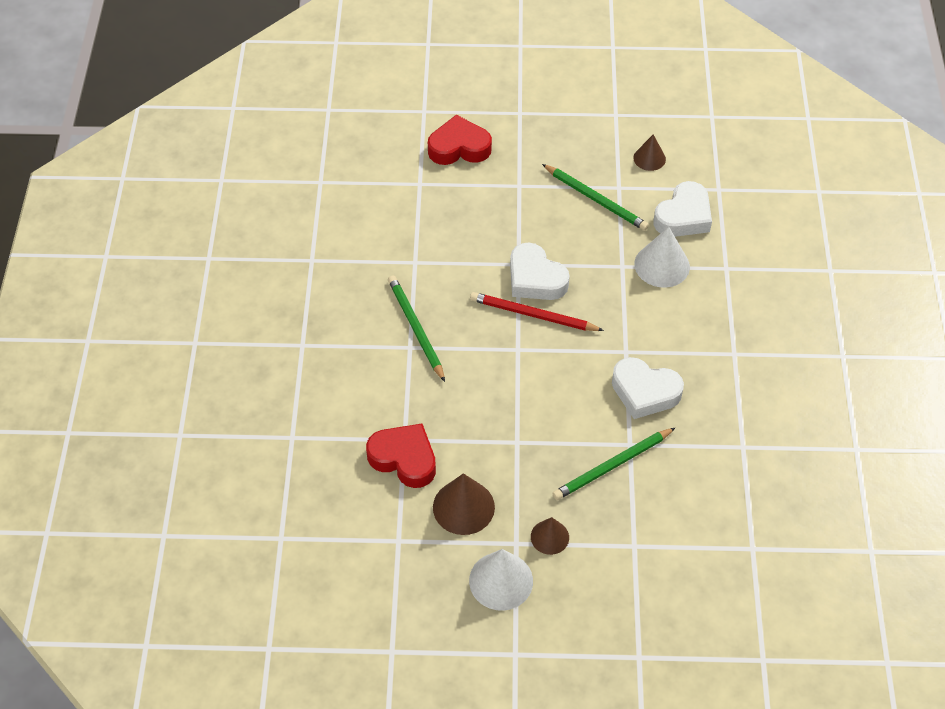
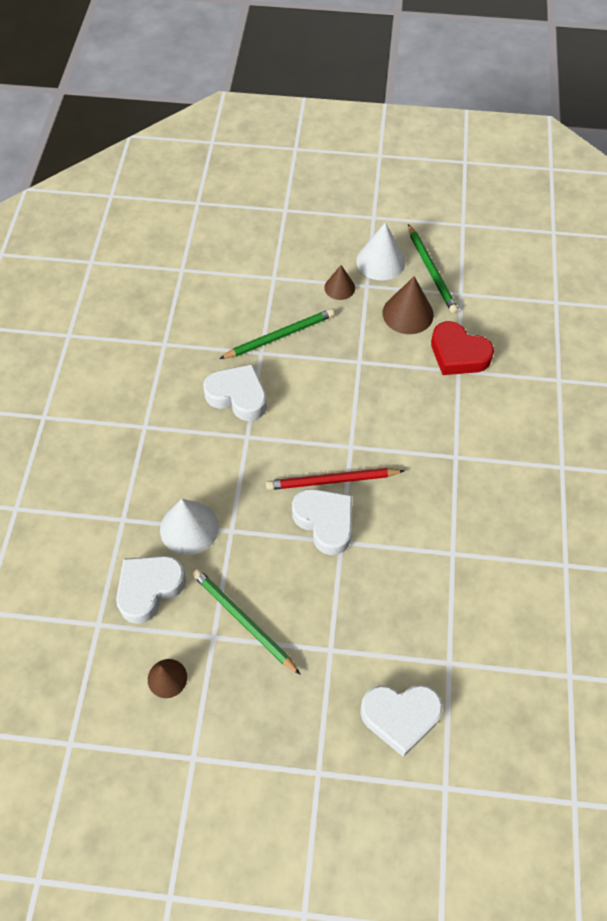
camera: 175 degrees left, 5 degrees up
green pencil [388,275,445,382] -> green pencil moved to [408,224,458,314]
red heart [428,115,492,165] -> white heart [360,685,443,757]
red pencil [470,292,604,331] -> red pencil turned 150 degrees clockwise [266,468,405,490]

